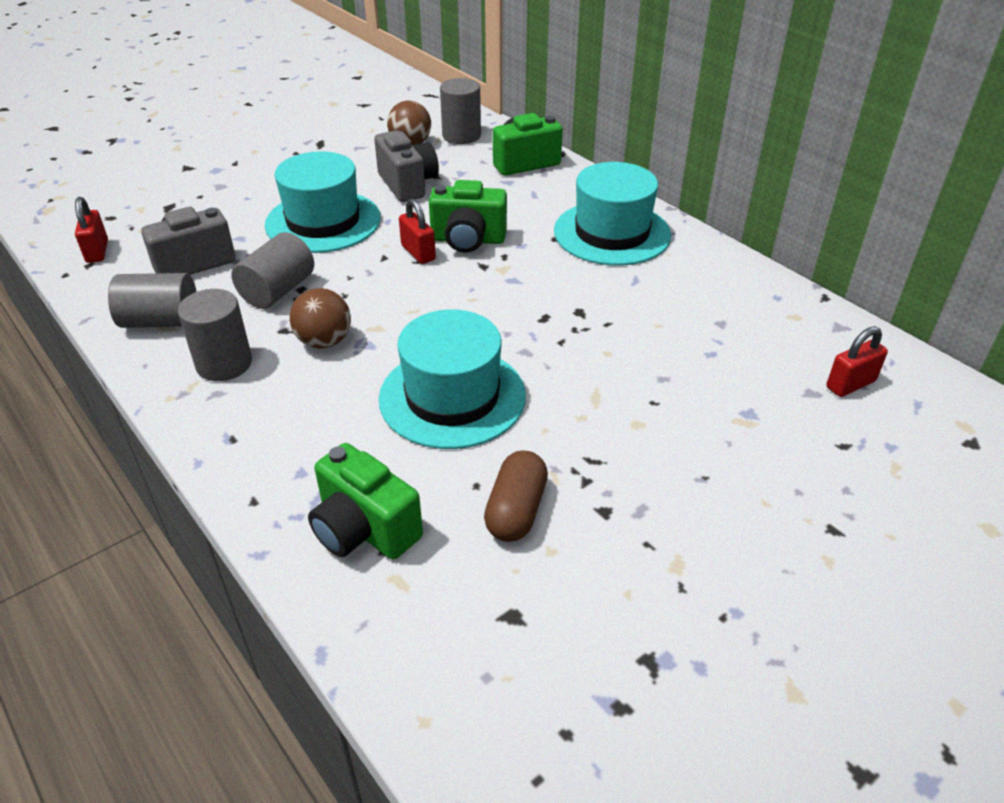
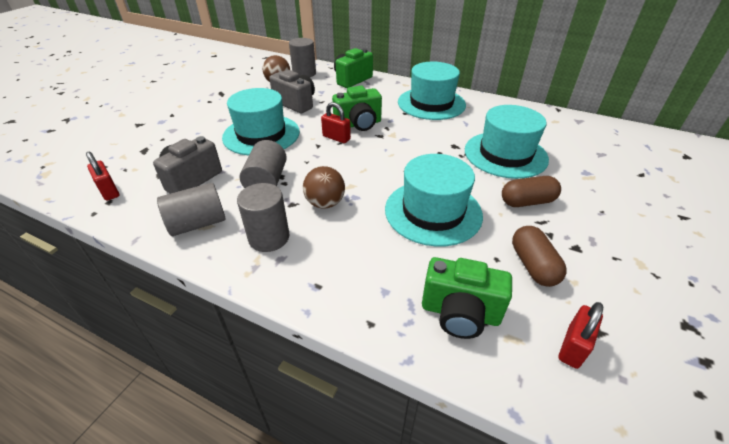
camera: 25 degrees left, 0 degrees up
red padlock [826,326,888,397] -> red padlock moved to [559,302,603,369]
none -> turquoise hat [465,105,549,179]
none -> brown capsule [502,176,561,207]

